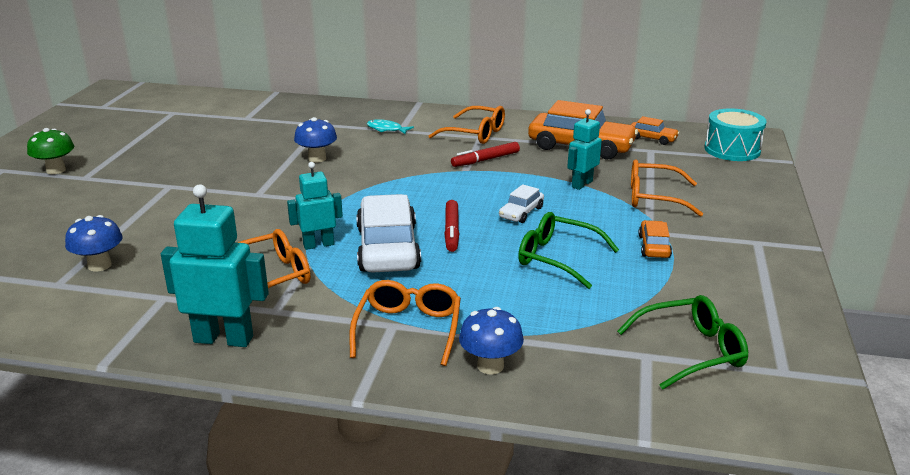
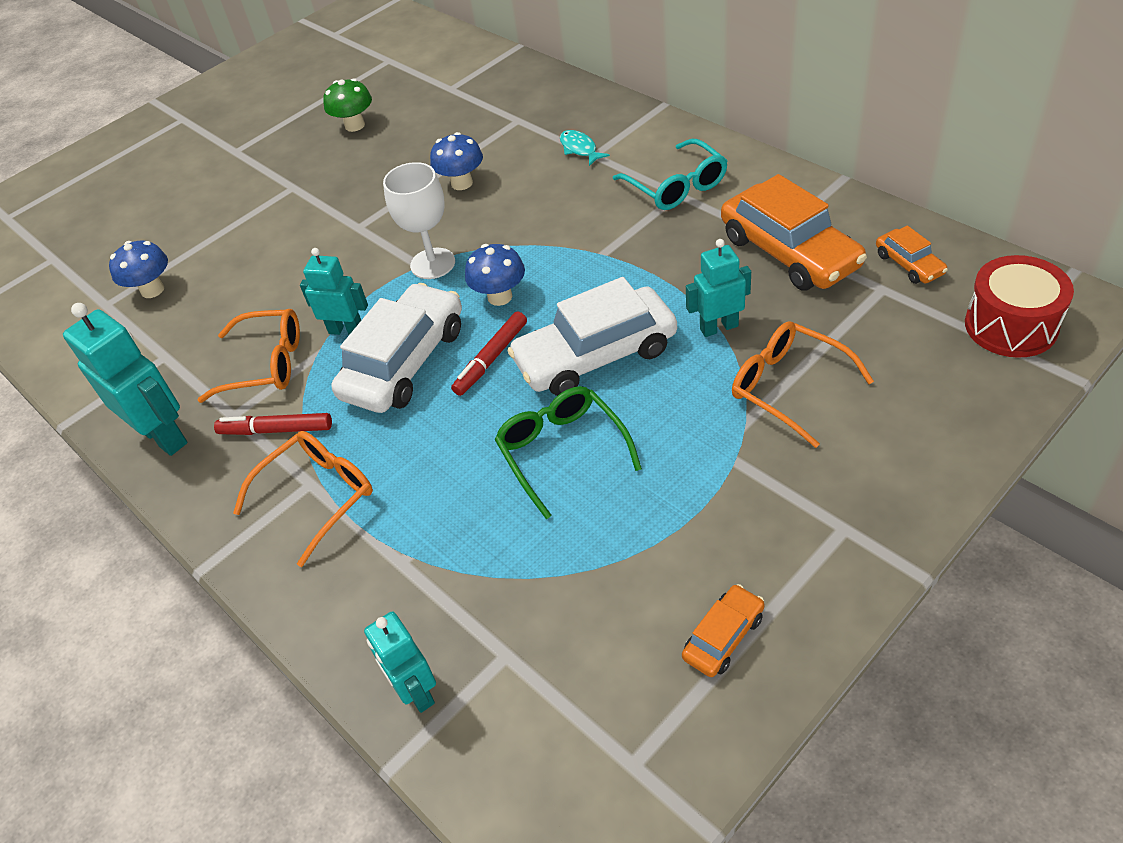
camera: 40 degrees right, 20 degrees up
green mushroom [27,128,74,174] -> green mushroom moved to [323,78,372,132]
orange glasses [429,106,505,144] -> turquoise glasses [613,139,728,210]
red marker [451,142,520,167] -> red marker moved to [214,413,332,435]
blue mushroom [459,307,524,375] -> blue mushroom moved to [465,244,525,306]
white car [499,184,544,223] -> white car [507,277,677,396], size x2.08
green glasses [617,295,748,389] -> none
orange car [638,220,672,258] -> orange car moved to [682,584,765,677]
turquoise drum [704,108,767,161] -> red drum [965,255,1074,358]
none -> turquoise robot [364,611,436,713]
none -> white goblet [383,162,455,279]

